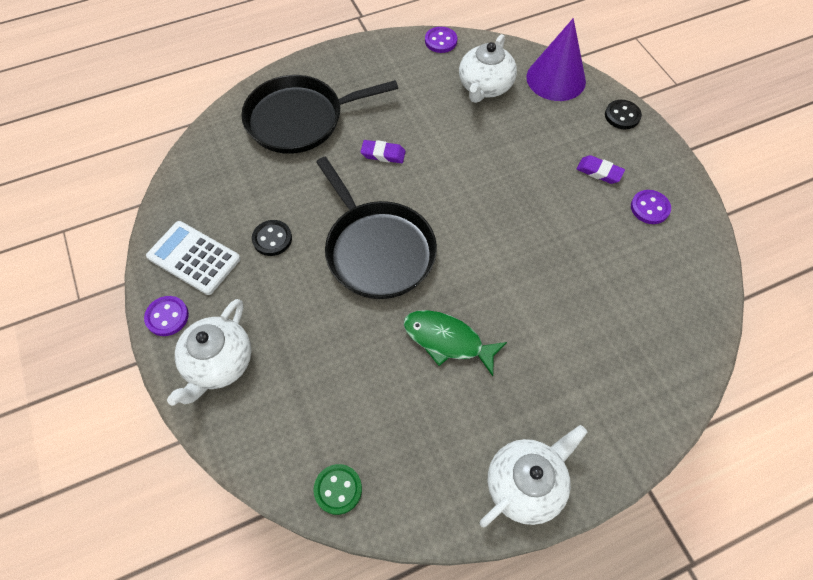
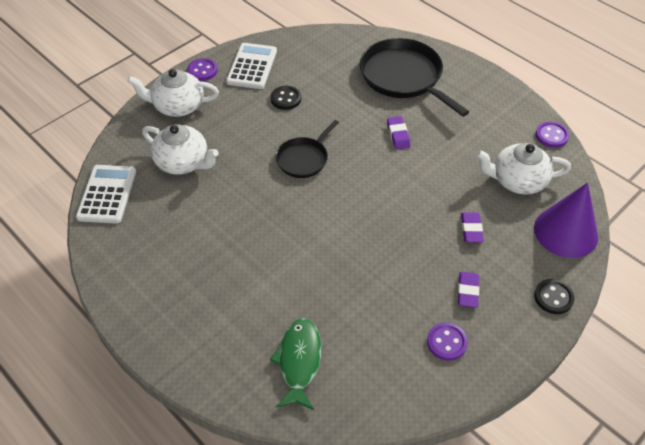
camera: 70 degrees right, 10 degrees down
green button [313,464,362,515] -> white calculator [76,165,136,224]
black pan [316,157,437,299] -> black pan [276,120,339,178], size x0.57
green fish [403,310,507,376] -> green fish moved to [270,318,321,410]
white teapot [480,425,588,527] -> white teapot moved to [142,124,219,175]
none -> purple eraser [461,212,484,242]

